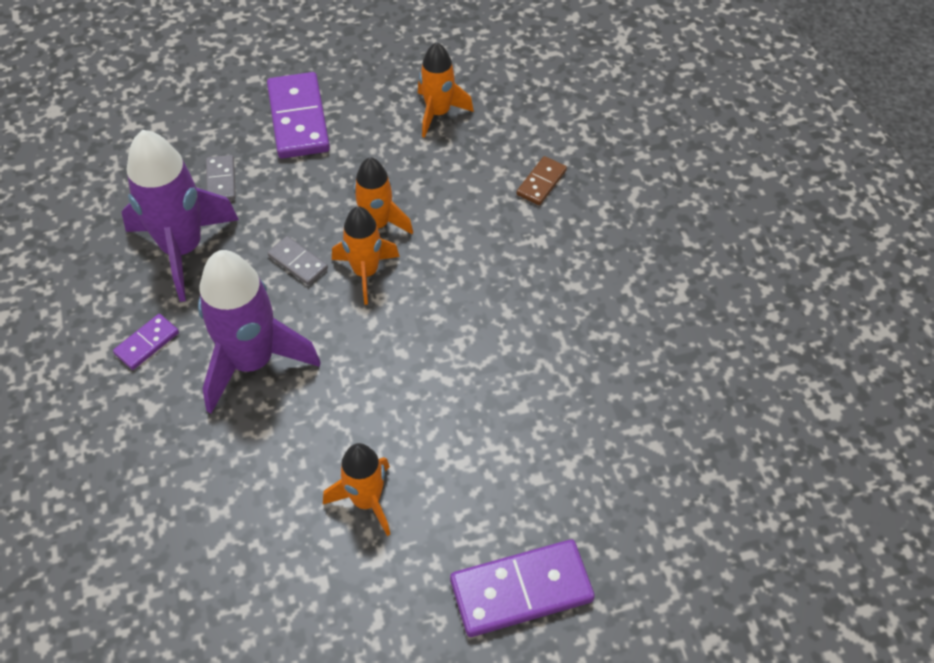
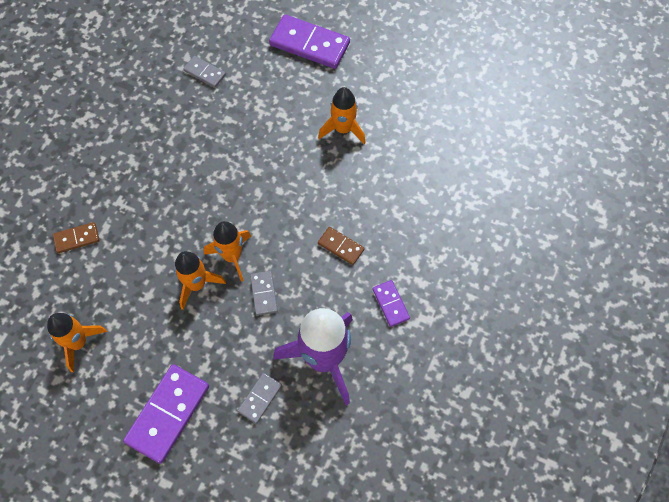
camera: 140 degrees left, 10 degrees up
purple domino [113,314,179,370] -> purple domino turned 75 degrees clockwise [372,280,410,327]
purple rocket [198,250,321,414] -> brown domino [318,227,364,265]
none -> grey domino [183,56,226,88]

